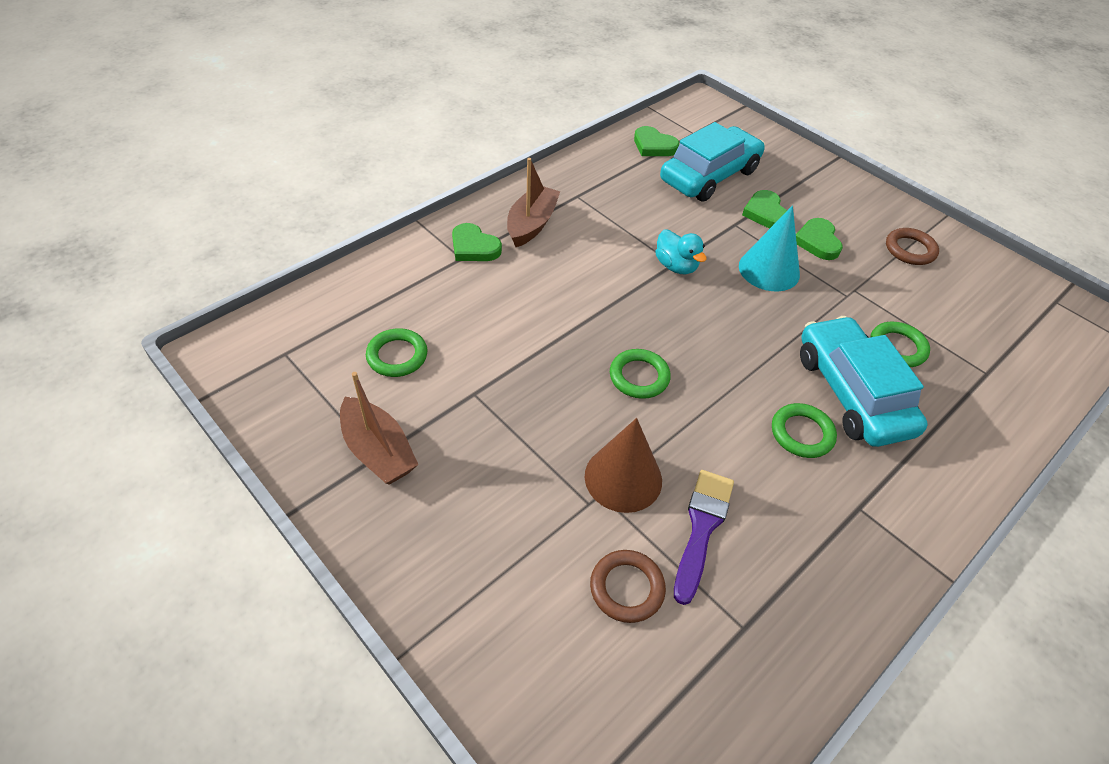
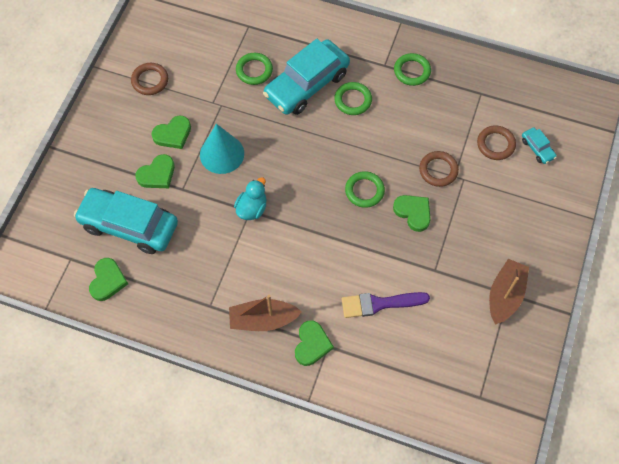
camera: 115 degrees left, 15 degrees up
green ring [366,328,427,377] -> green ring moved to [394,53,431,86]
brown cone [585,418,662,513] -> brown ring [419,151,459,187]
purple brush [674,470,734,605] -> purple brush moved to [342,292,430,318]
none -> green heart [393,195,431,232]
none -> turquoise car [522,127,557,164]

